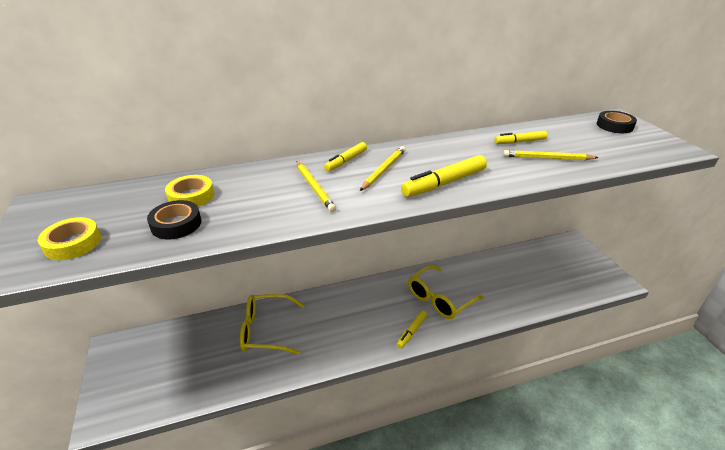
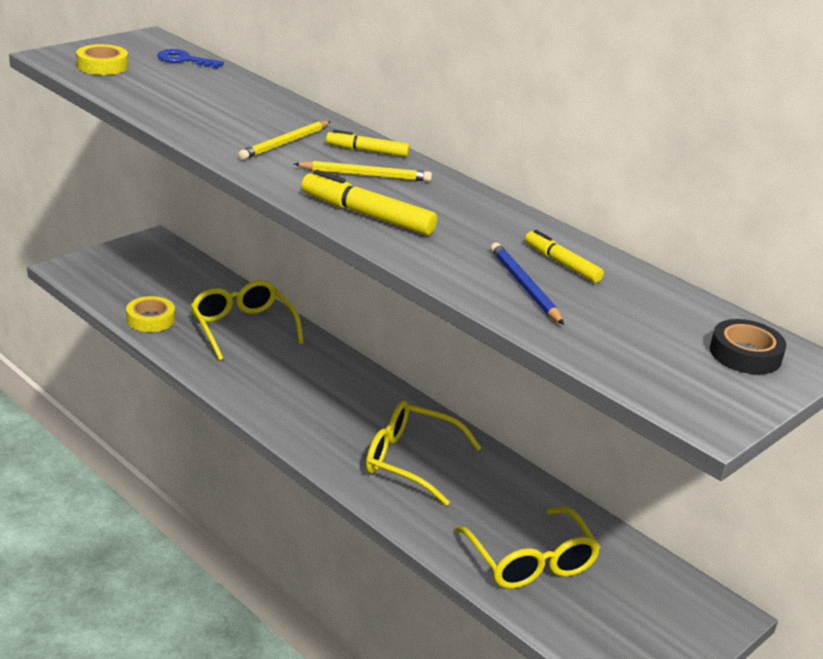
camera: 60 degrees right, 5 degrees down
black tape [147,200,201,239] -> none
yellow tape [165,175,214,207] -> yellow tape moved to [126,296,175,332]
yellow marker [397,310,427,349] -> none
yellow pencil [503,150,599,160] -> blue pencil [490,242,564,325]
none -> blue key [157,49,224,69]
none -> yellow glasses [455,507,601,589]

